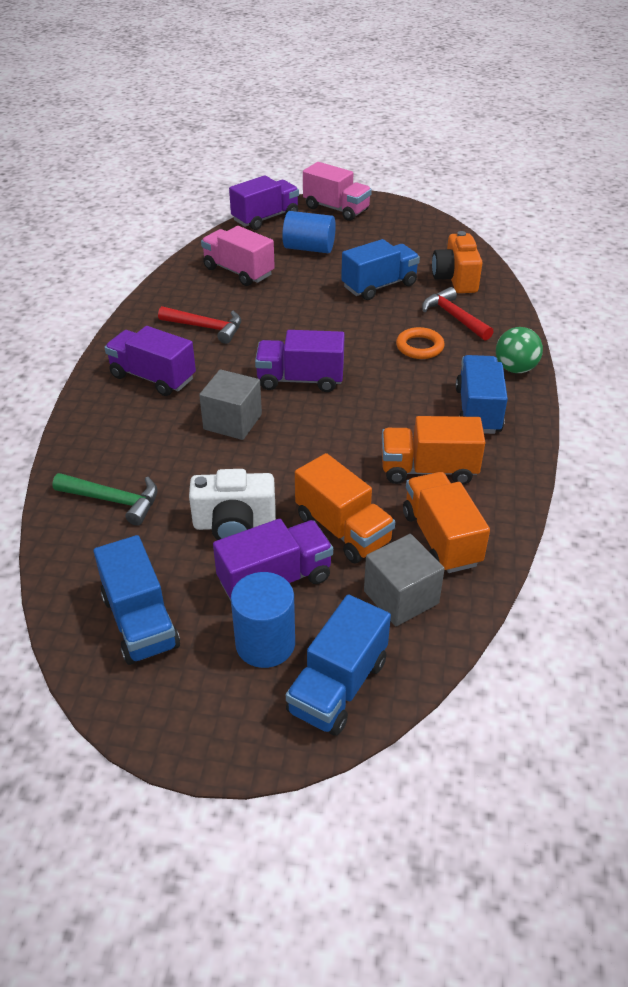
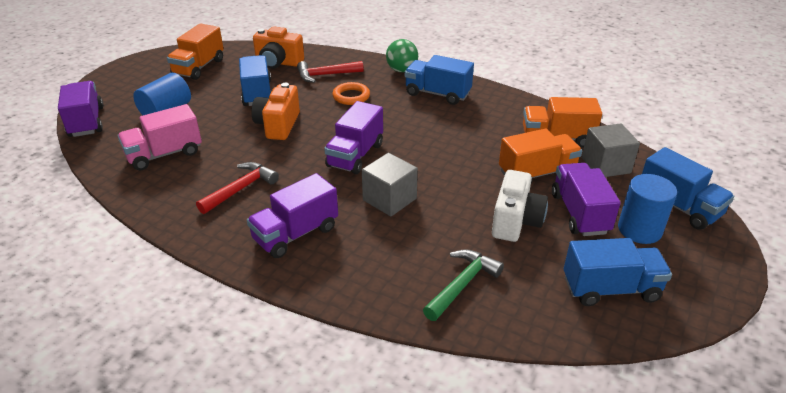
camera: 70 degrees left, 5 degrees down
pink truck [303,162,372,221] -> none
orange truck [382,416,485,485] -> orange truck moved to [167,23,224,80]
none -> orange camera [251,83,300,140]

